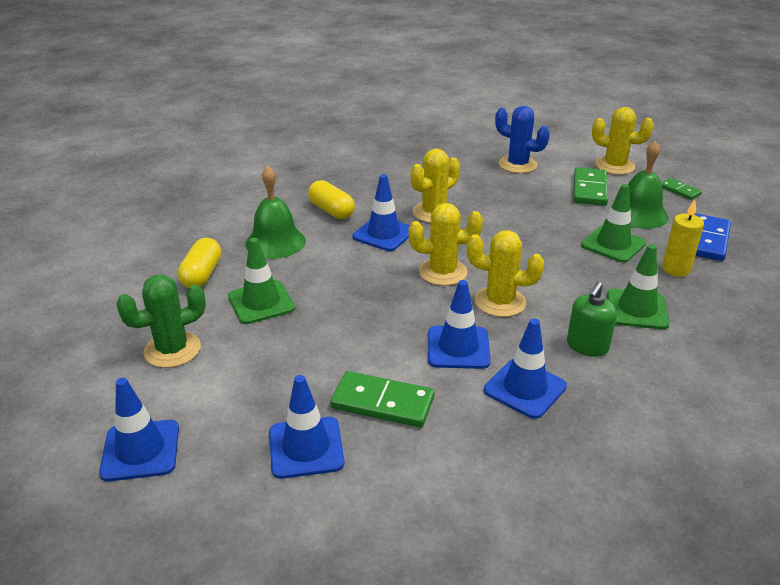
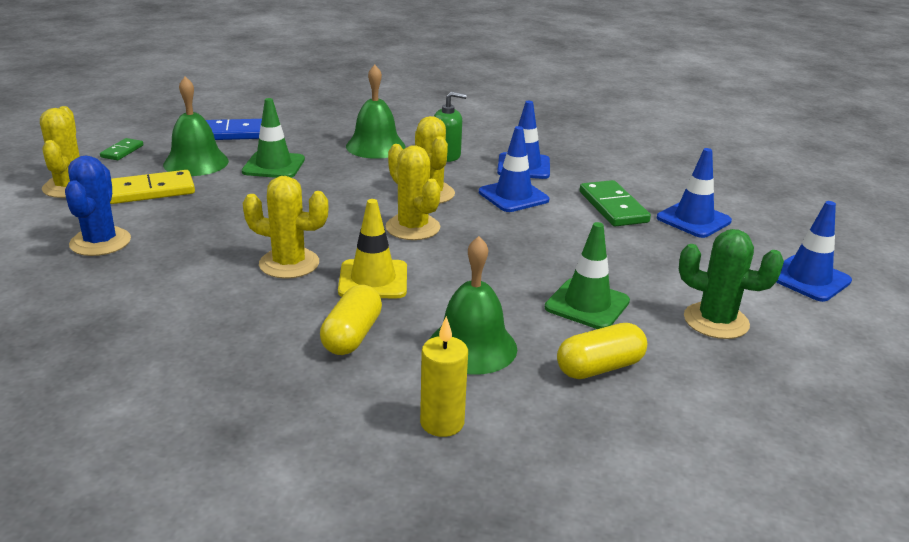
camera: 125 degrees left, 5 degrees down
blue traffic cone [352,174,410,251] -> yellow traffic cone [338,199,407,298]
green domino [574,167,608,206] -> yellow domino [110,170,195,204]
green traffic cone [607,244,670,330] -> green bell [346,65,406,159]
yellow candle [662,200,704,277] -> yellow candle moved to [420,316,468,437]

